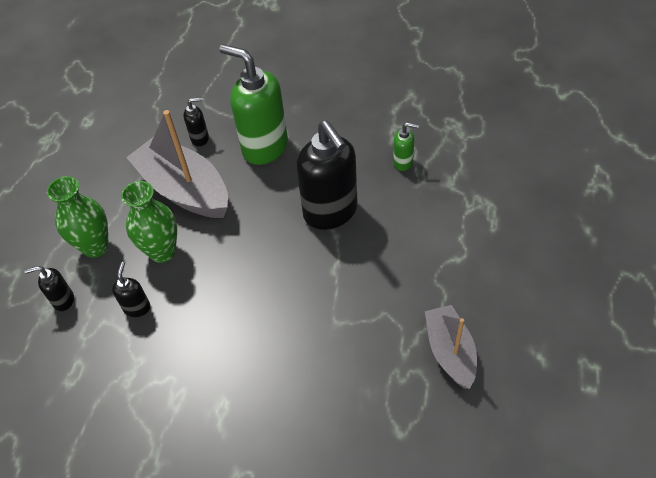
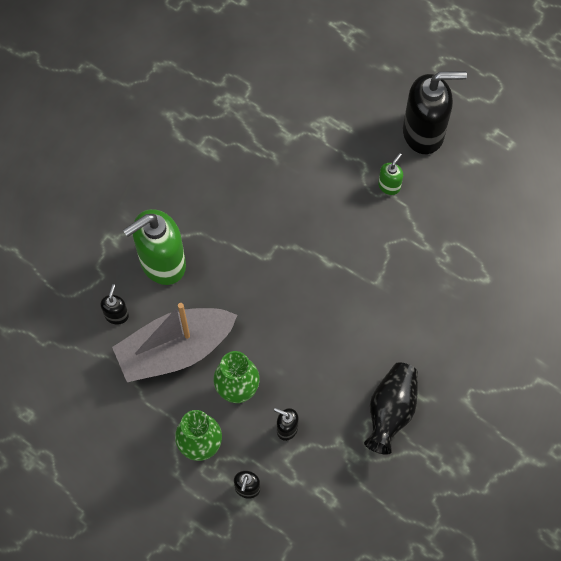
camera: 70 degrees left, 15 degrees up
black soap dispenser [296,121,358,230] -> black soap dispenser moved to [403,71,467,154]
green soap dispenser [393,122,419,171] -> green soap dispenser moved to [378,153,403,195]
grey boat [425,305,477,389] -> none
none -> black vase [364,362,418,455]

